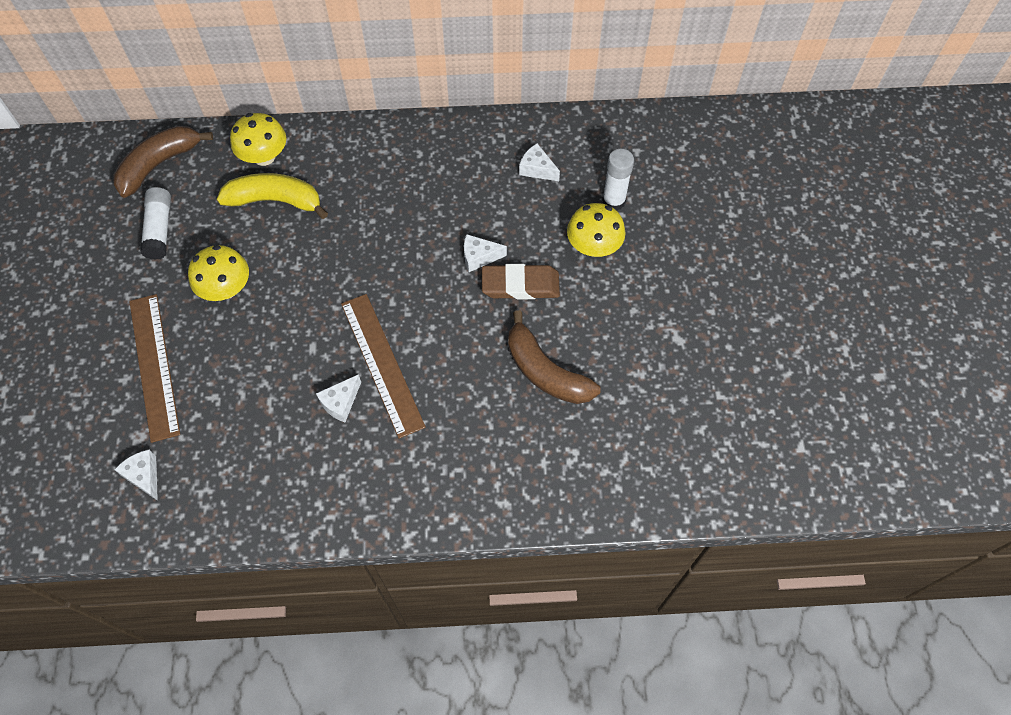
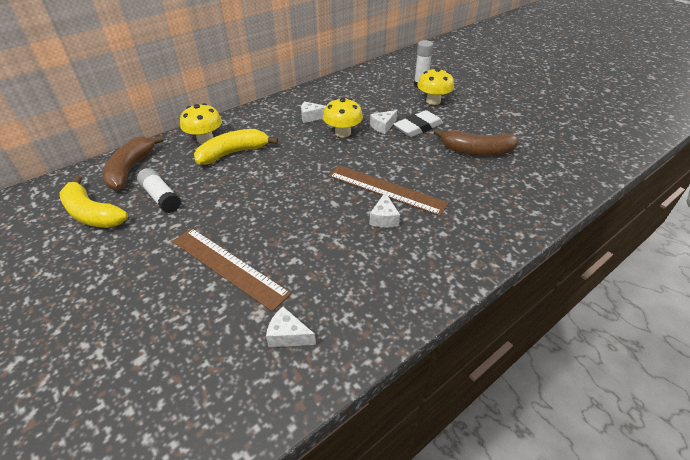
camera: 35 degrees left, 20 degrees down
yellow mushroom [188,245,249,301] -> yellow mushroom moved to [323,98,363,138]
brown eraser [482,264,560,299] -> white eraser [394,110,443,137]
white cheese [519,143,560,181] -> white cheese moved to [301,102,326,123]
none -> yellow banana [59,176,128,228]

